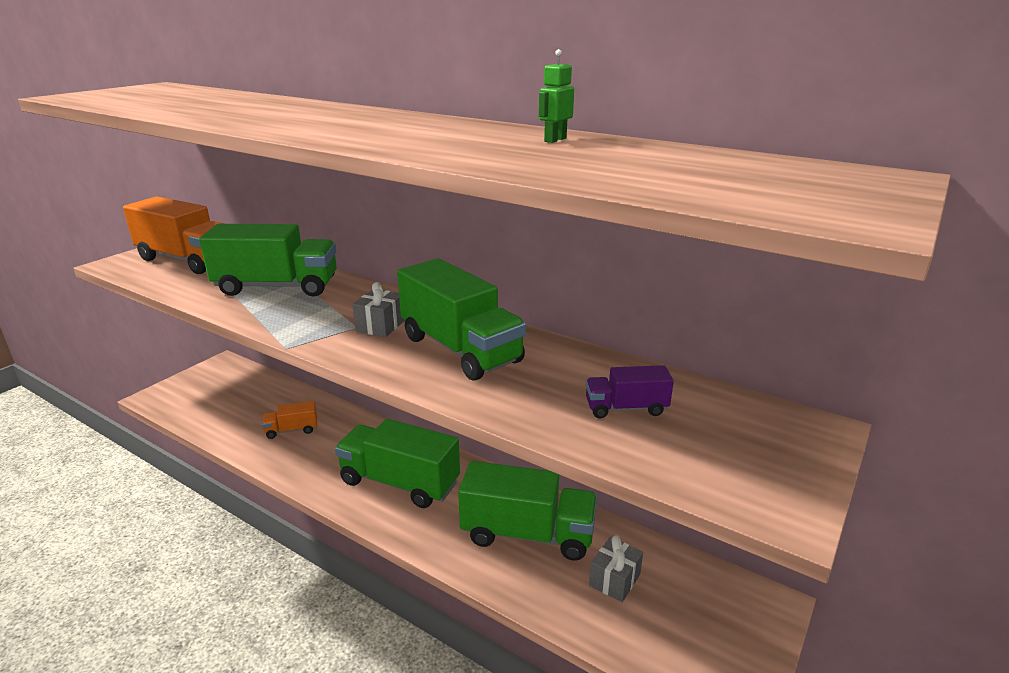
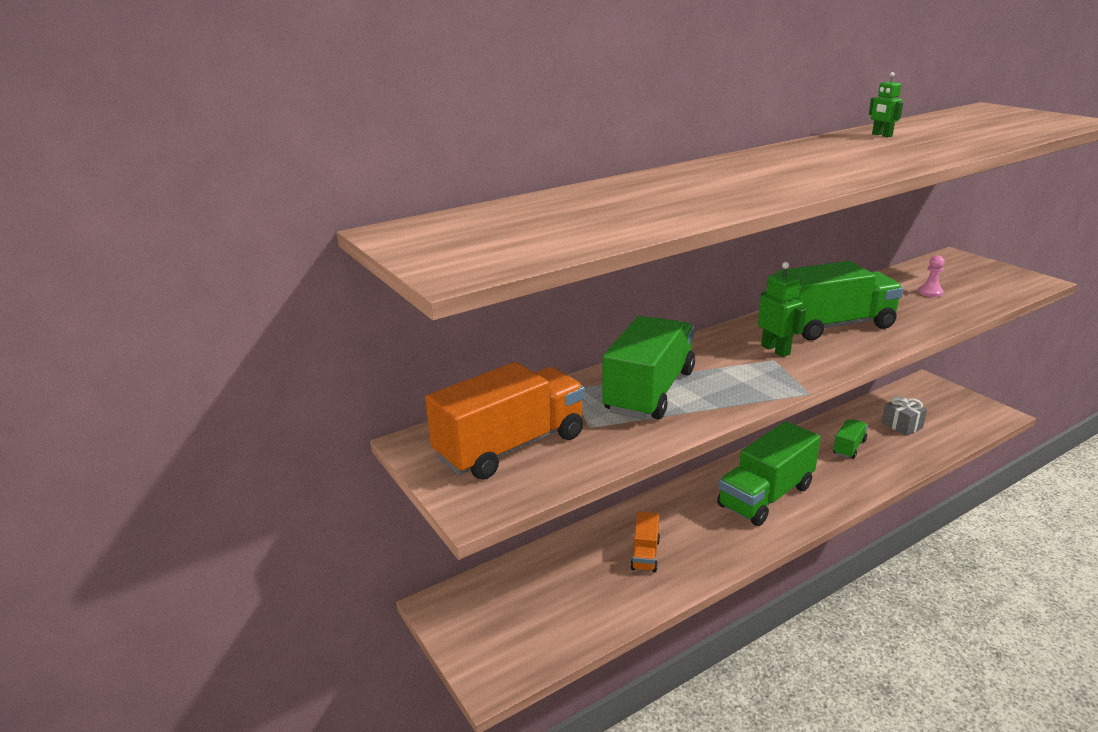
camera: 65 degrees left, 0 degrees up
grey gift [352,282,405,337] -> green robot [758,262,806,357]
green truck [458,461,597,561] -> green truck [833,419,868,459], size x0.49
purple truck [586,365,674,418] -> pink pawn [918,255,945,297]

